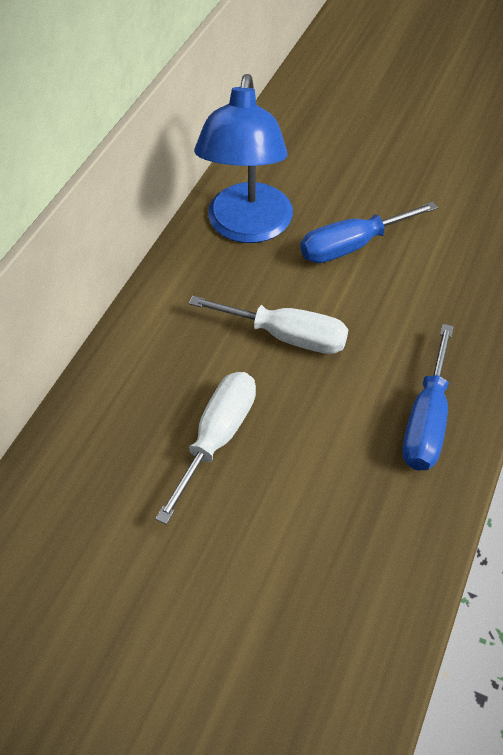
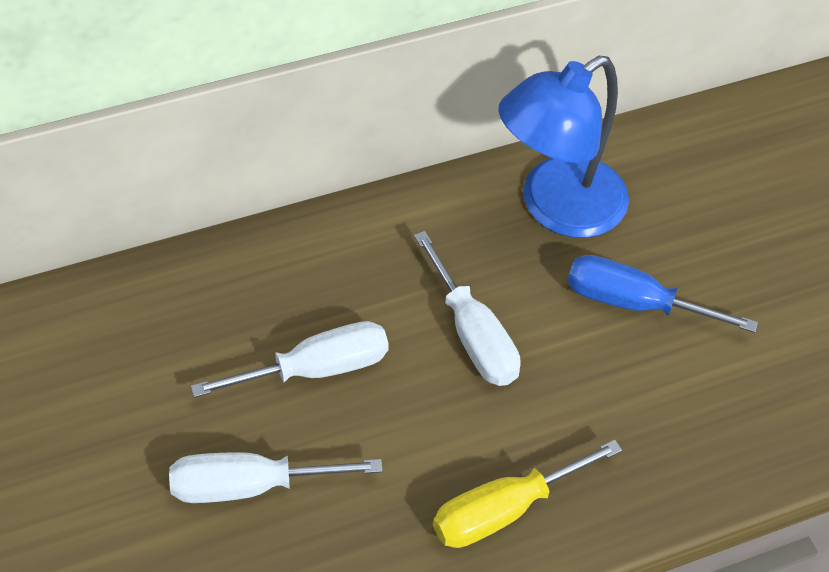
camera: 40 degrees right, 0 degrees up
blue screwdriver [402,324,454,470] -> yellow screwdriver [433,440,622,548]
none -> white screwdriver [169,452,383,503]

